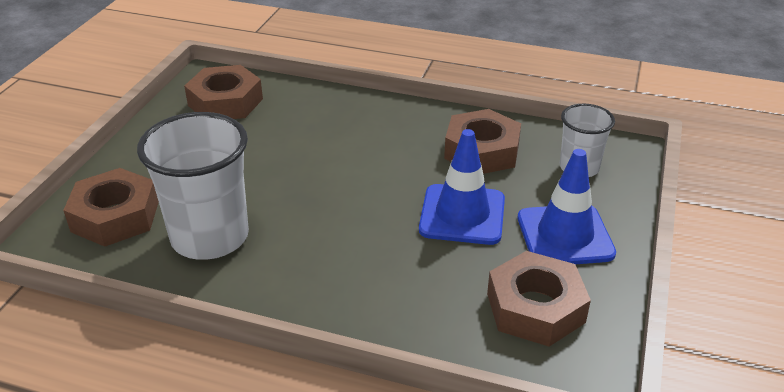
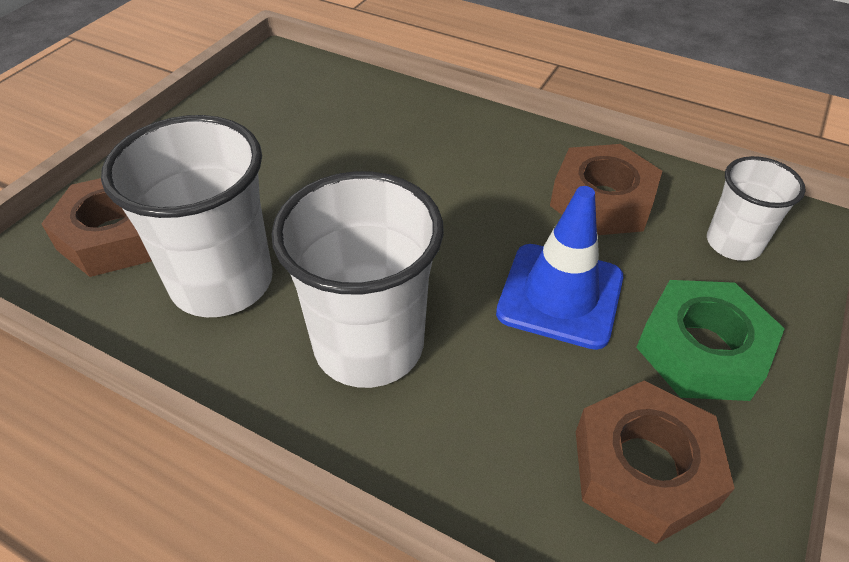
camera: 10 degrees right, 10 degrees up
brown nut [184,65,263,119] -> none
blue traffic cone [518,149,616,264] -> green nut [636,280,785,401]
none -> white cup [271,171,444,388]

